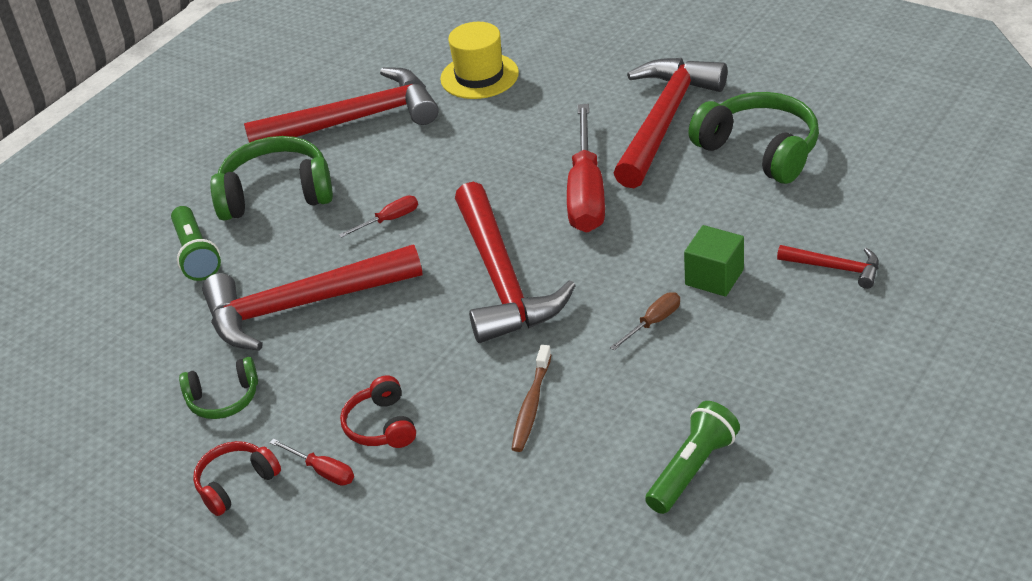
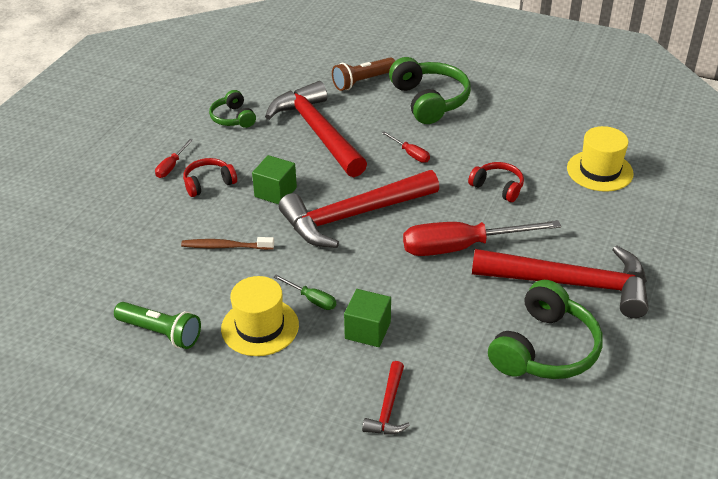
camera: 75 degrees right, 0 degrees up
green flashlight [171,206,221,281] -> brown flashlight [332,57,395,91]
red headphones [193,441,281,516] -> red headphones moved to [468,162,524,202]
red hammer [244,67,439,143] -> none
brown screwdriver [610,292,680,350] -> green screwdriver [274,275,336,310]
none -> yellow hat [221,276,299,356]
none -> green cube [252,155,297,204]

